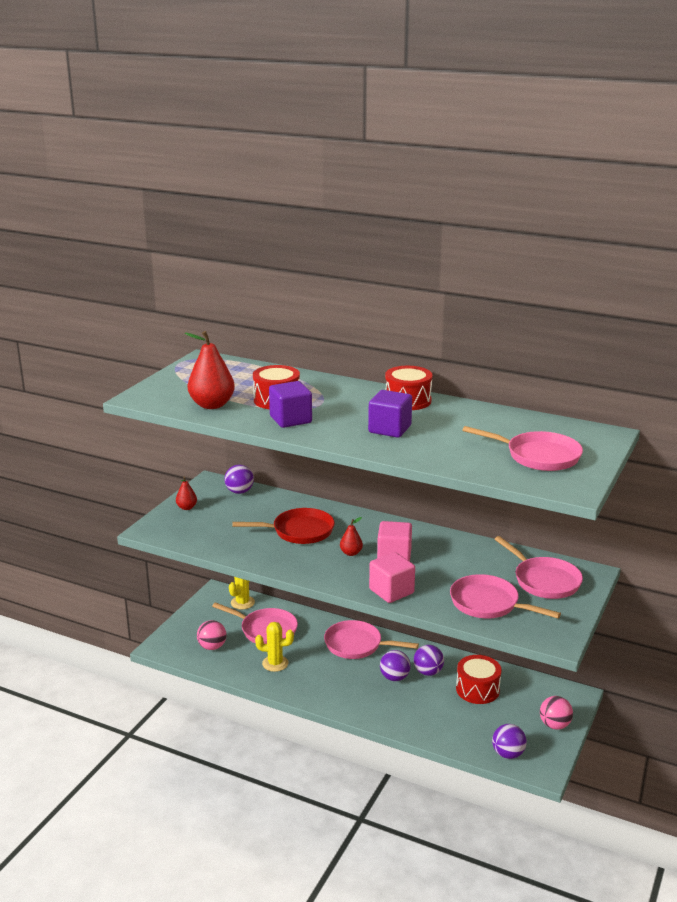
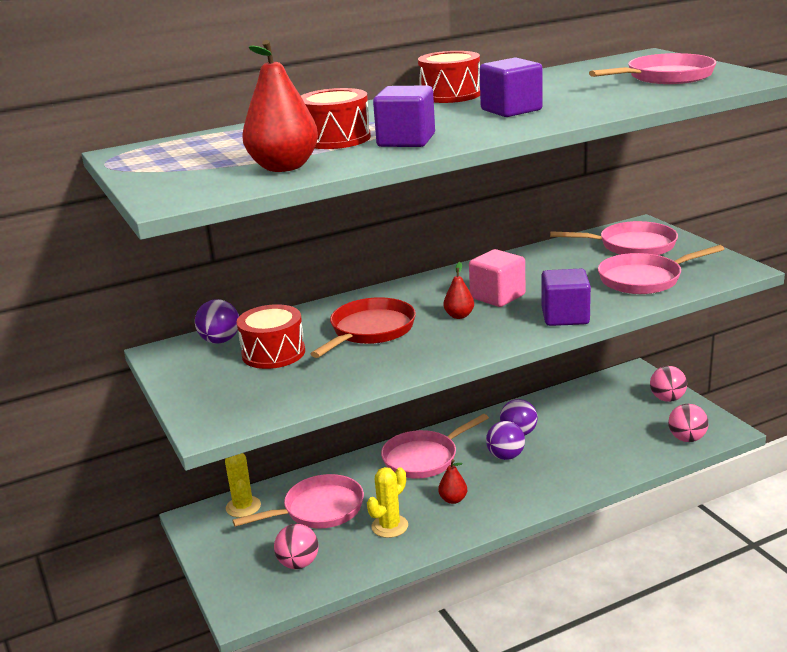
camera: 50 degrees left, 0 degrees up
red pear [176,477,197,510] -> red pear moved to [438,459,467,504]
pink cube [369,552,415,603] -> purple cube [541,269,591,326]
red drum [456,655,502,704] -> red drum moved to [237,304,305,369]
purple ball [492,724,527,759] -> pink ball [668,404,708,442]

